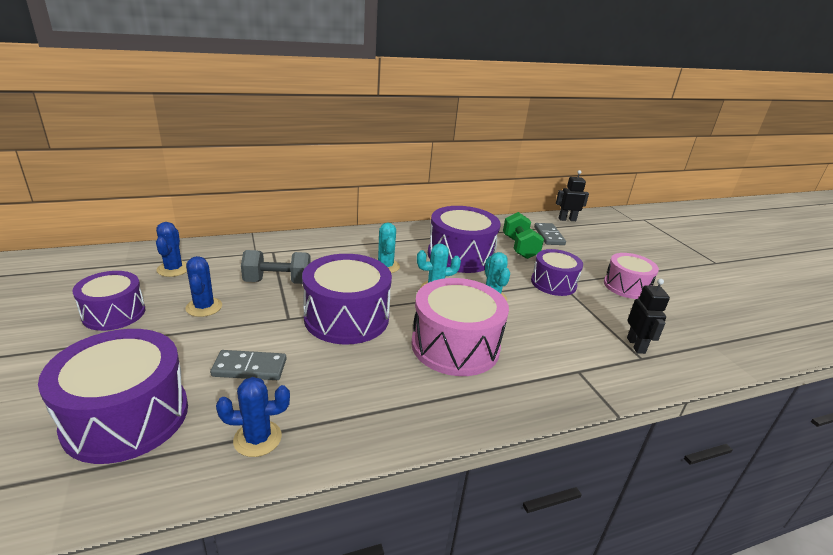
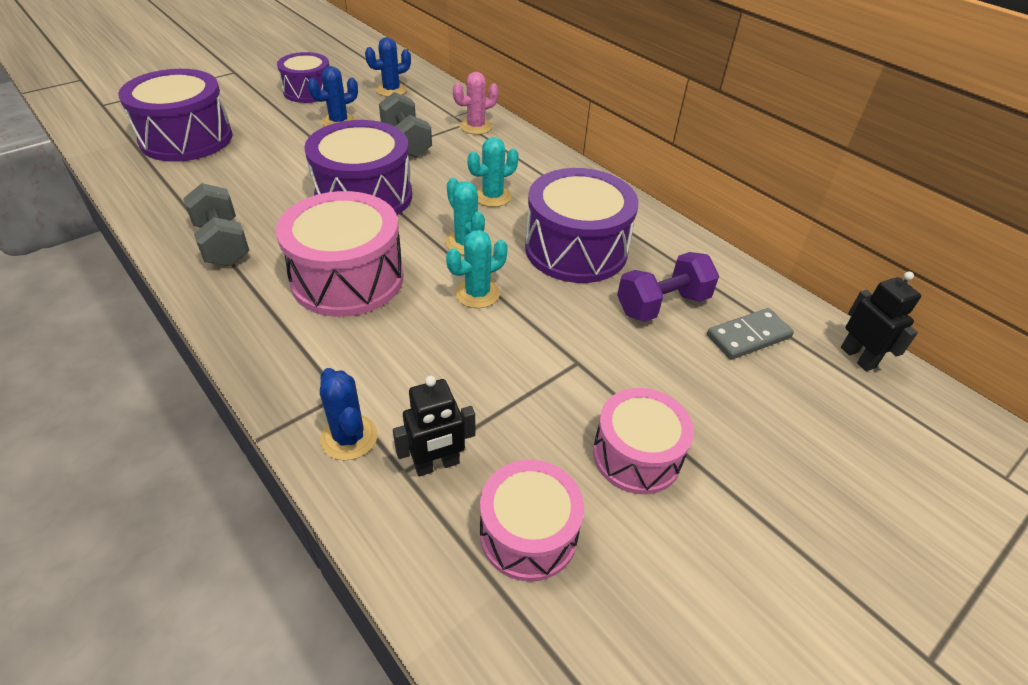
camera: 70 degrees right, 15 degrees up
grey domino [210,350,286,380] -> none
blue cactus [216,377,290,457] -> blue cactus moved to [320,368,378,460]
green dumbbell [503,212,544,259] -> purple dumbbell [617,252,719,322]
purple drum [531,249,583,296] -> none
none -> grey dumbbell [183,183,250,266]
none -> pink cactus [453,72,499,135]
none -> pink drum [480,460,584,582]

